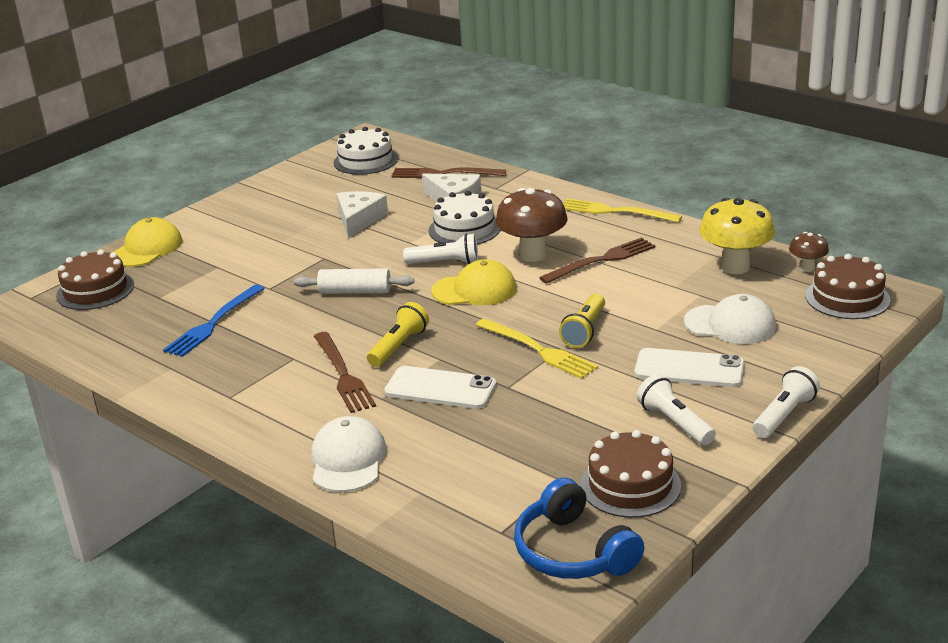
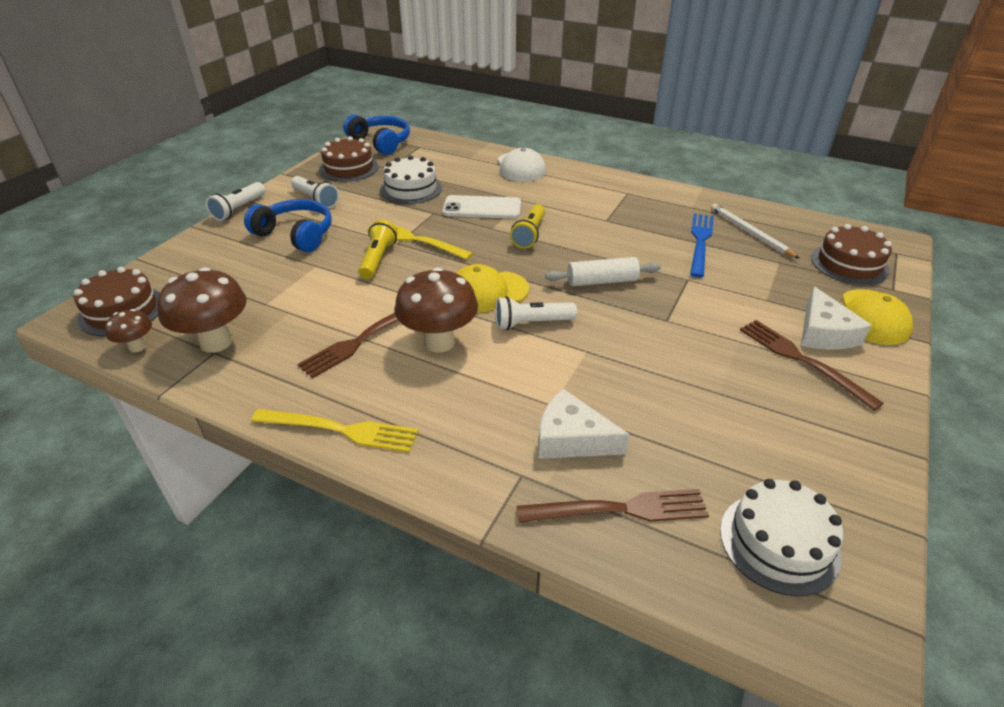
camera: 165 degrees right, 10 degrees up
brown fork [314,332,376,413] -> brown fork moved to [740,320,884,411]
white cheese [337,191,388,238] -> white cheese moved to [801,286,872,350]
white cake [429,191,500,245] -> white cake moved to [380,155,442,204]
white phone [634,348,744,387] -> blue headphones [244,199,332,252]
white cap [684,294,776,344] -> none
yellow mushroom [699,198,775,274] -> brown mushroom [157,267,247,353]
none -> white pencil [711,204,800,259]

